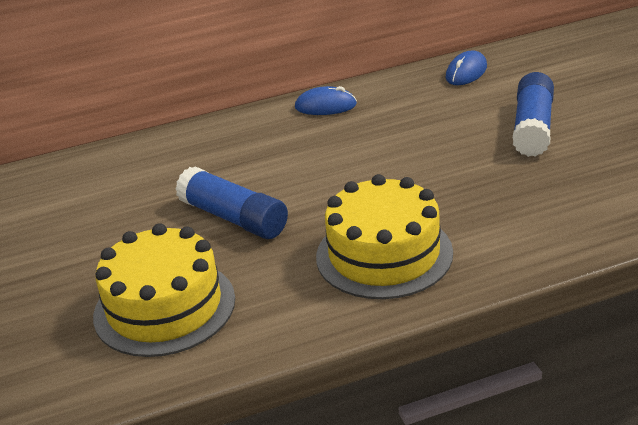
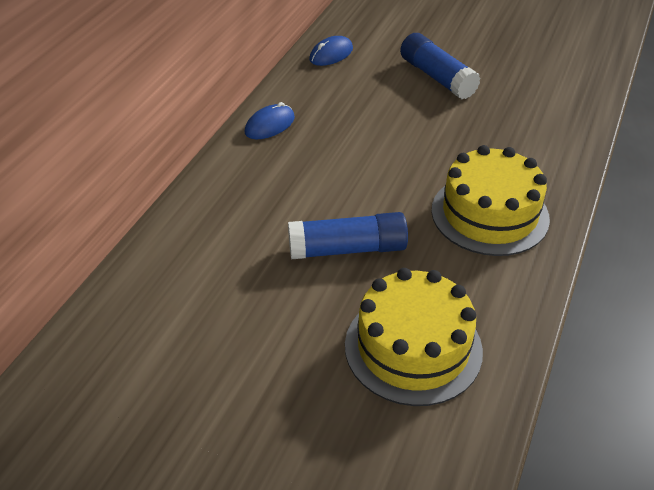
camera: 50 degrees left, 10 degrees up
blue mouse [446,50,487,85] -> blue mouse turned 60 degrees clockwise [309,36,353,66]

